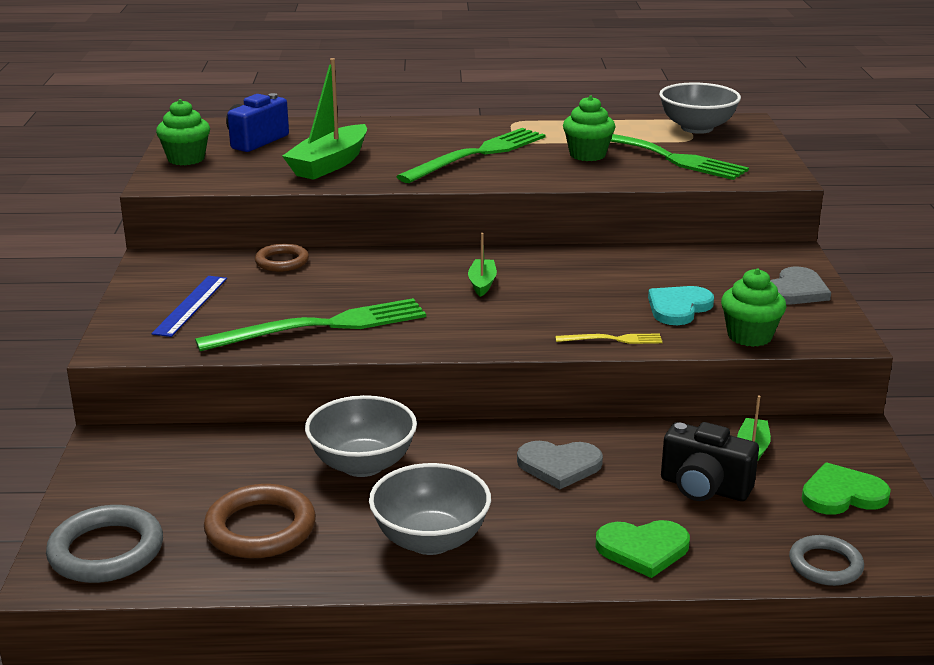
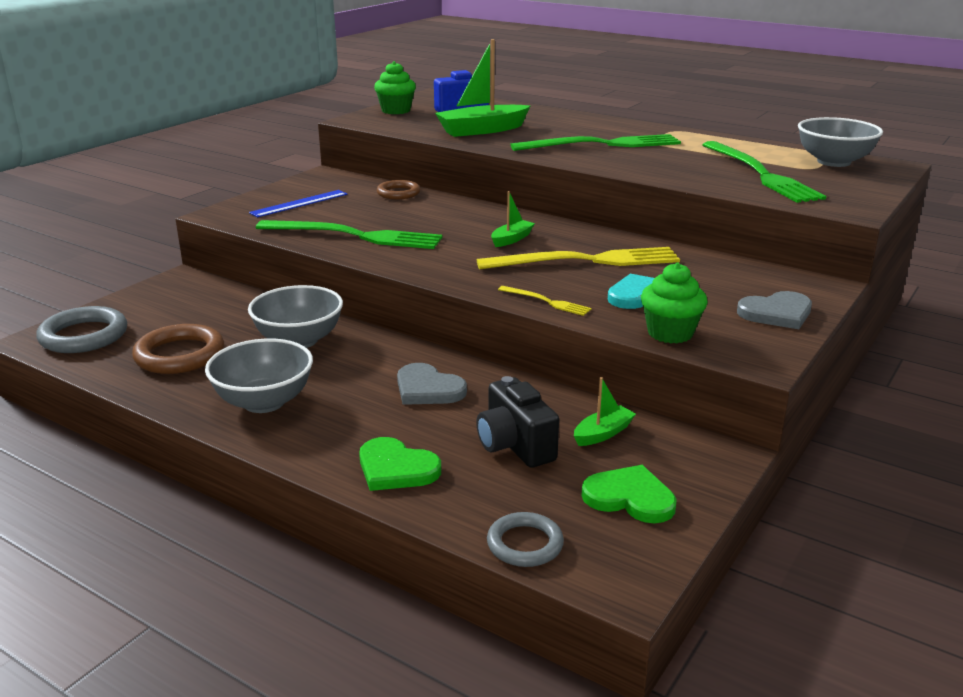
camera: 35 degrees right, 0 degrees up
green cupcake [563,96,615,161] -> none
none -> yellow fork [477,247,680,269]

